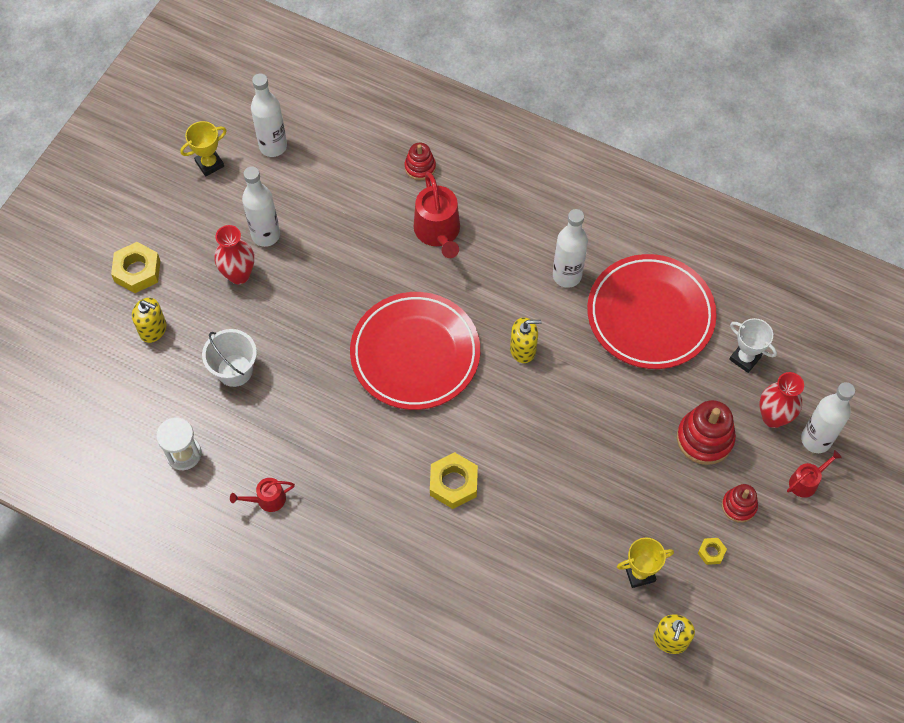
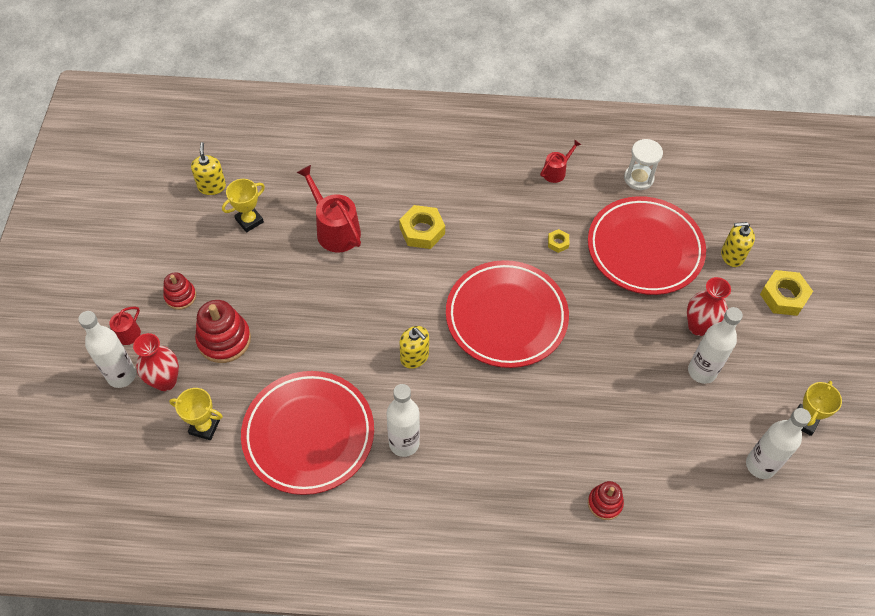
camera: 155 degrees right, 5 degrees down
white bucket [202,329,257,387] -> red plate [588,196,706,295]
red watering can [414,172,460,258] -> red watering can moved to [297,165,361,253]
yellow soap dispenser [510,317,542,363] -> yellow soap dispenser turned 105 degrees counterclockwise [400,326,429,369]
yellow nut [698,538,727,565] -> yellow nut moved to [548,229,569,253]
white trophy [729,318,777,373] -> yellow trophy [169,388,223,440]

